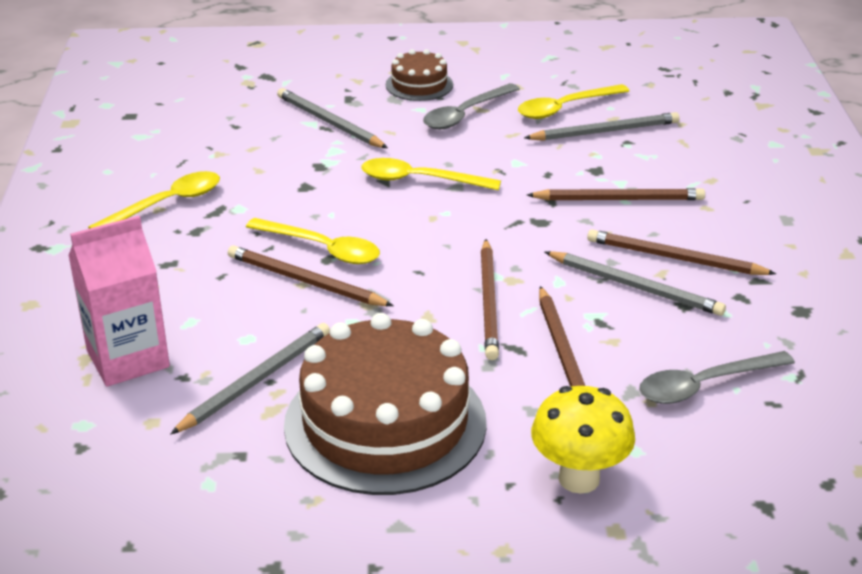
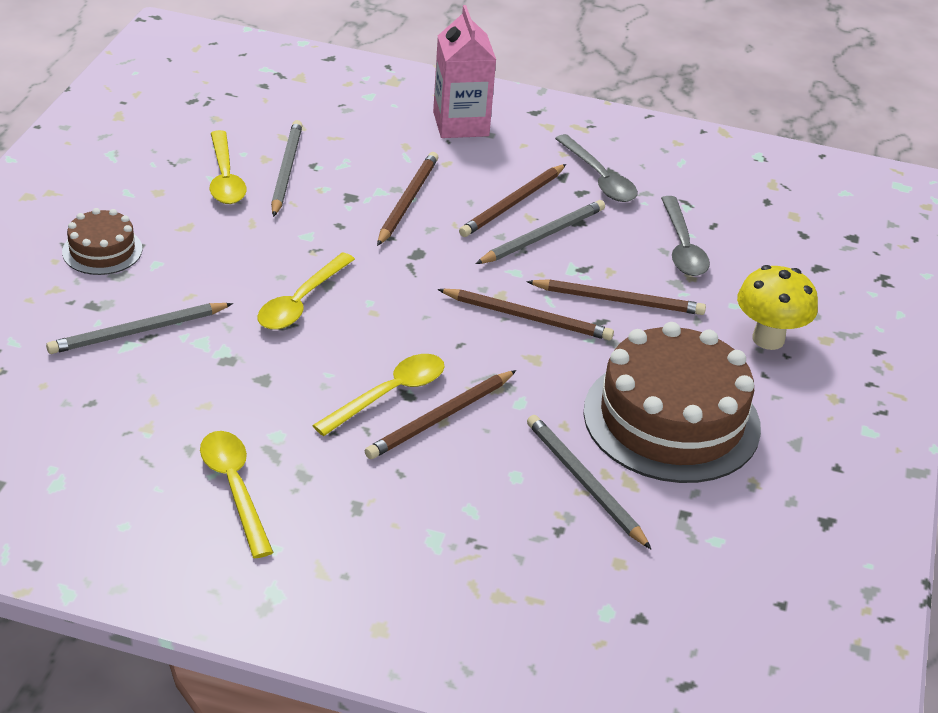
camera: 75 degrees left, 5 degrees up
pink carton [68,216,170,387] -> pink carton moved to [433,5,496,138]
grey spoon [423,83,520,129] -> grey spoon moved to [555,134,638,202]

